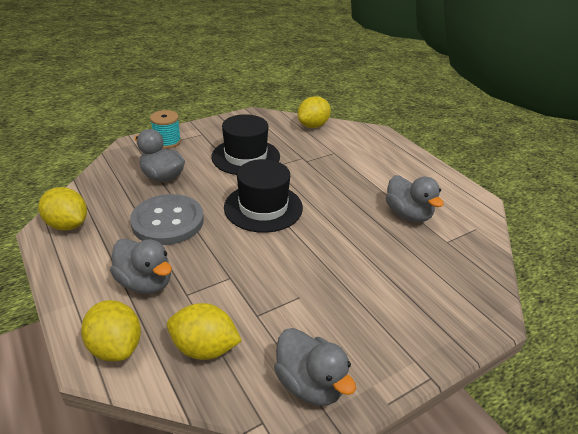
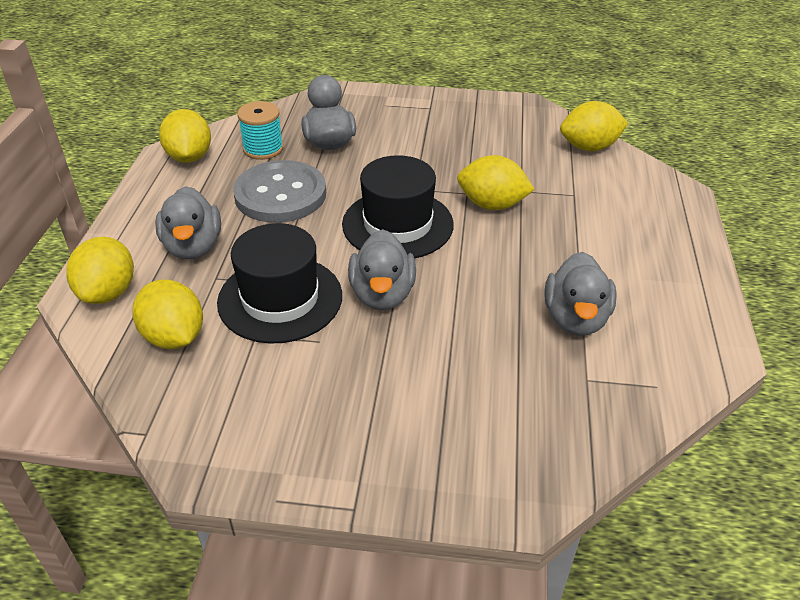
camera: 40 degrees right, 5 degrees up
turquoise spool [150,110,181,149] -> turquoise spool moved to [237,101,283,160]
black hat [211,114,280,175] -> black hat moved to [217,223,342,344]
grey duck [274,328,356,406] -> grey duck moved to [348,229,416,310]
none -> yellow lemon [457,155,535,210]

